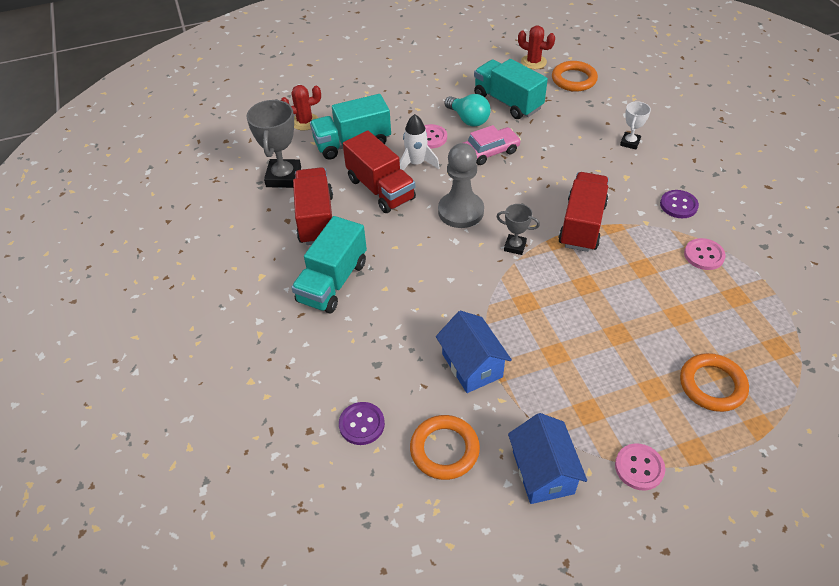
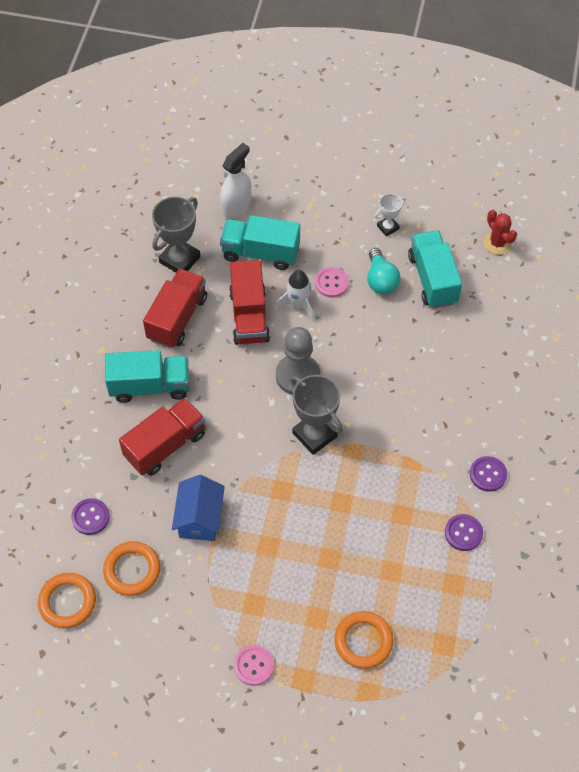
camera: 30 degrees right, 10 degrees up
red cactus [281,85,321,130] -> white spray bottle [220,143,252,219]
turquoise truck [291,216,367,313] -> turquoise truck turned 150 degrees counterclockwise [105,350,189,403]
pink car [463,125,521,165] -> none
grey trophy [496,204,540,255] -> grey trophy [290,375,343,455], size x1.82
blue house [508,413,587,504] -> none
orange ring [552,61,598,92] -> orange ring moved to [38,573,96,629]
red truck [558,172,609,252] -> red truck moved to [119,398,205,476]
white trophy [620,101,651,150] -> white trophy moved to [375,193,406,237]
pink button [684,238,726,270] -> purple button [445,514,483,551]

